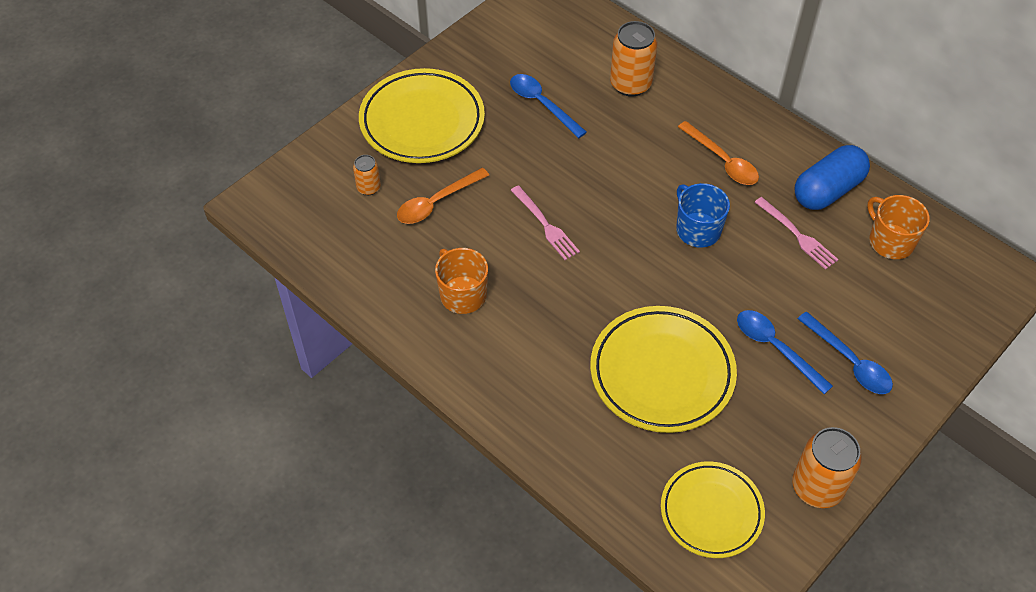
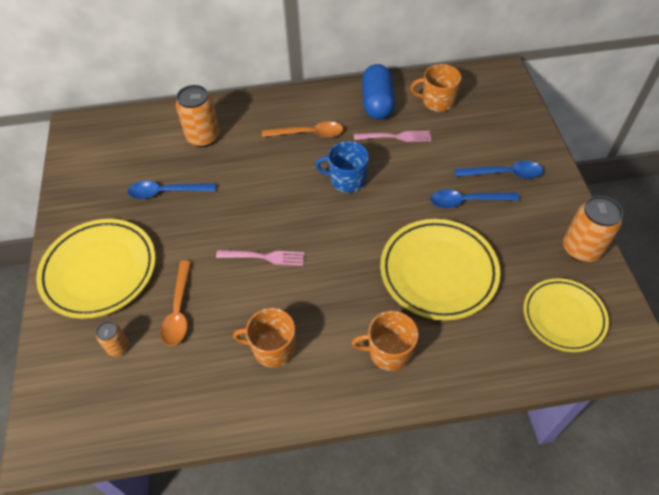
camera: 50 degrees left, 0 degrees up
none -> orange mug [352,311,418,371]

